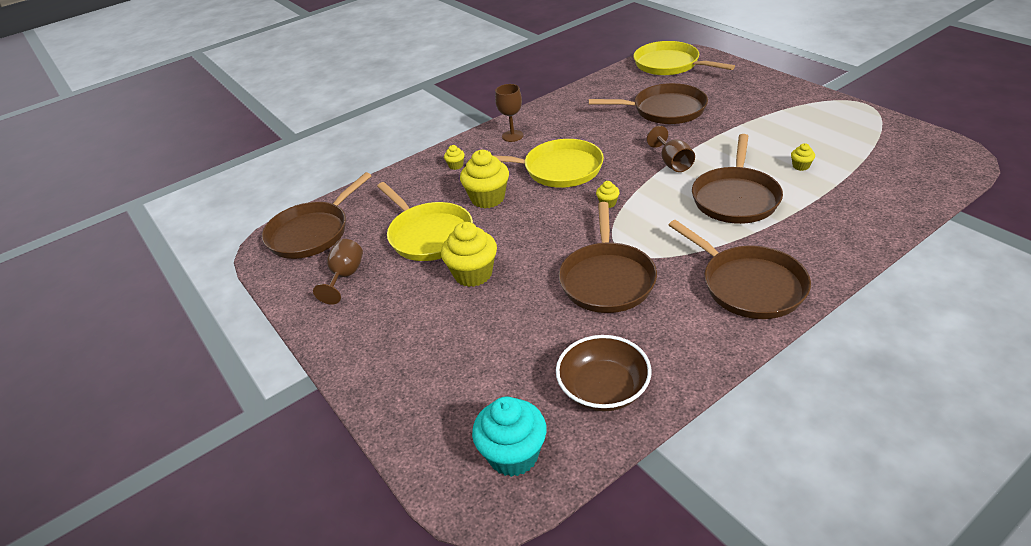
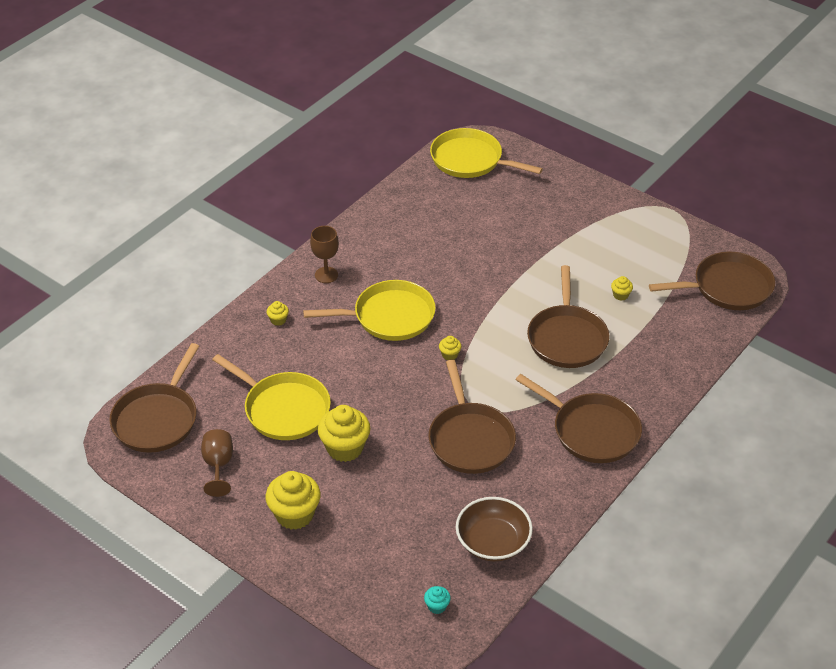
camera: 20 degrees left, 5 degrees up
yellow cupcake [460,150,509,208] -> yellow cupcake moved to [266,471,321,530]
turquoise cupcake [472,396,547,477] -> turquoise cupcake [424,586,451,614], size x0.46
brown pan [589,83,708,124] -> brown pan moved to [649,252,775,310]
brown goblet [647,126,695,172] -> none

